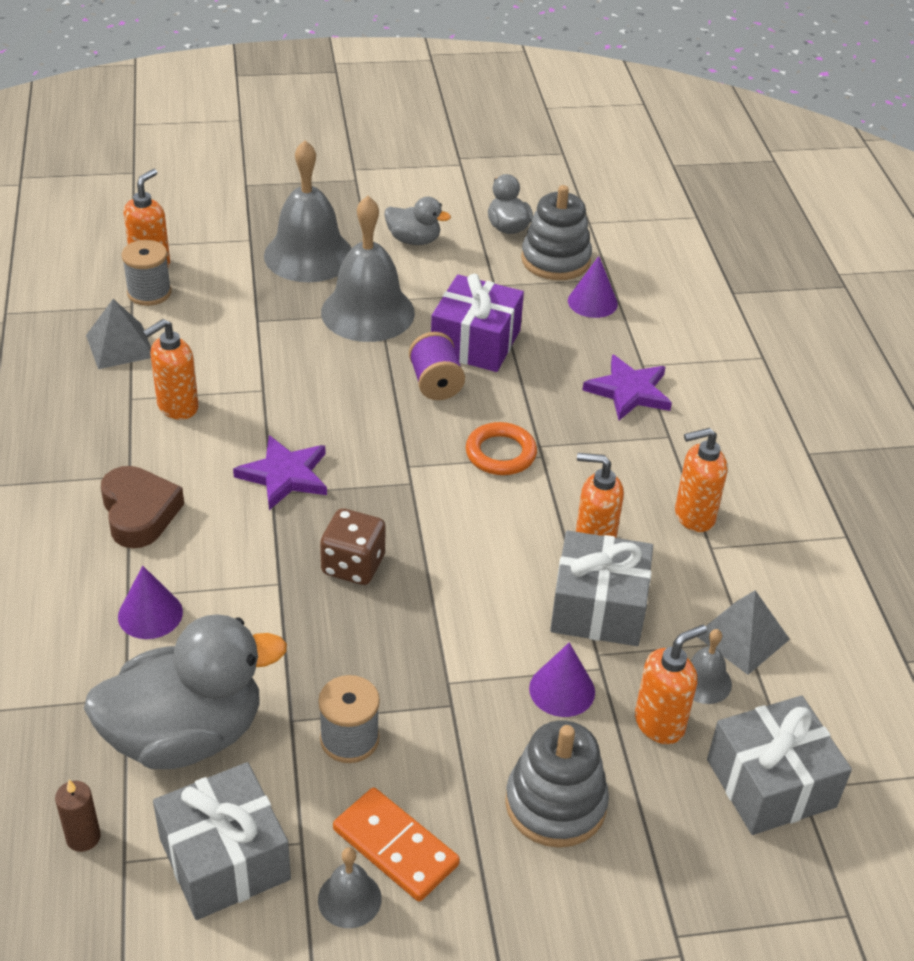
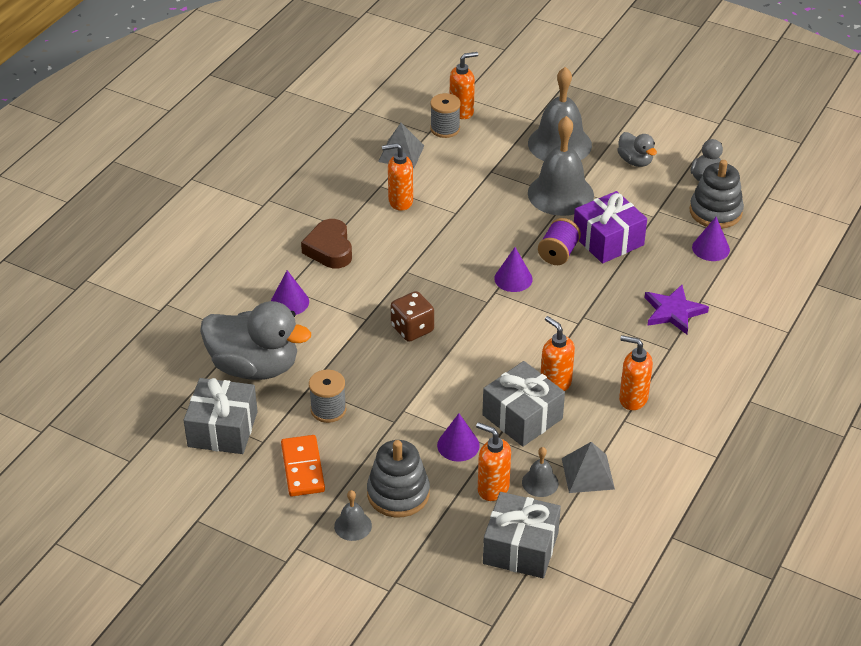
camera: 40 degrees right, 0 degrees up
brown candle [55,780,101,852] -> none
brown heart [101,466,184,548] -> brown heart turned 150 degrees clockwise [301,219,352,268]
purple star [233,435,327,510] -> none
grey bell [318,847,382,928] -> grey bell moved to [334,490,372,541]
orange ring [466,422,537,475] -> none
orange soap dispenser [635,625,707,744] -> orange soap dispenser turned 150 degrees counterclockwise [476,422,511,501]
none -> purple cone [494,247,533,292]

